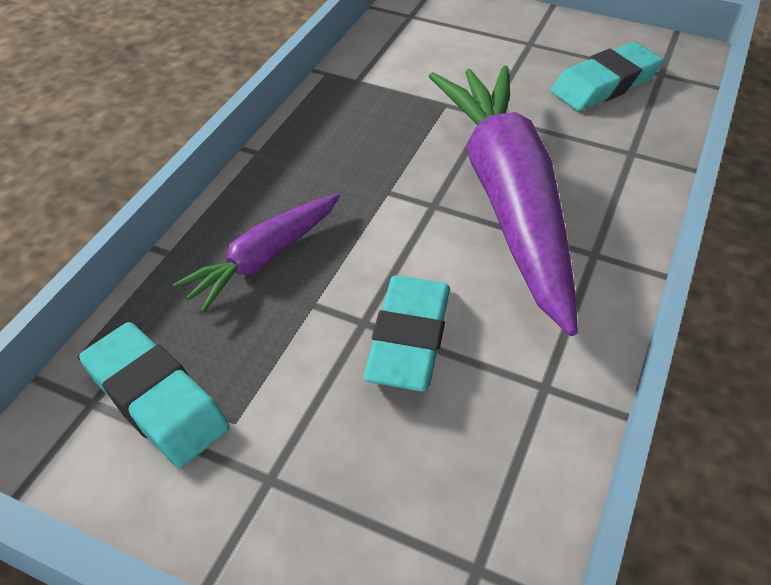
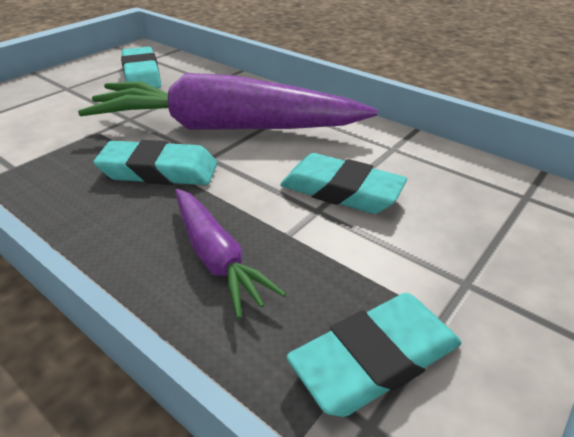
camera: 75 degrees left, 10 degrees down
none -> turquoise eraser [93,140,217,185]

